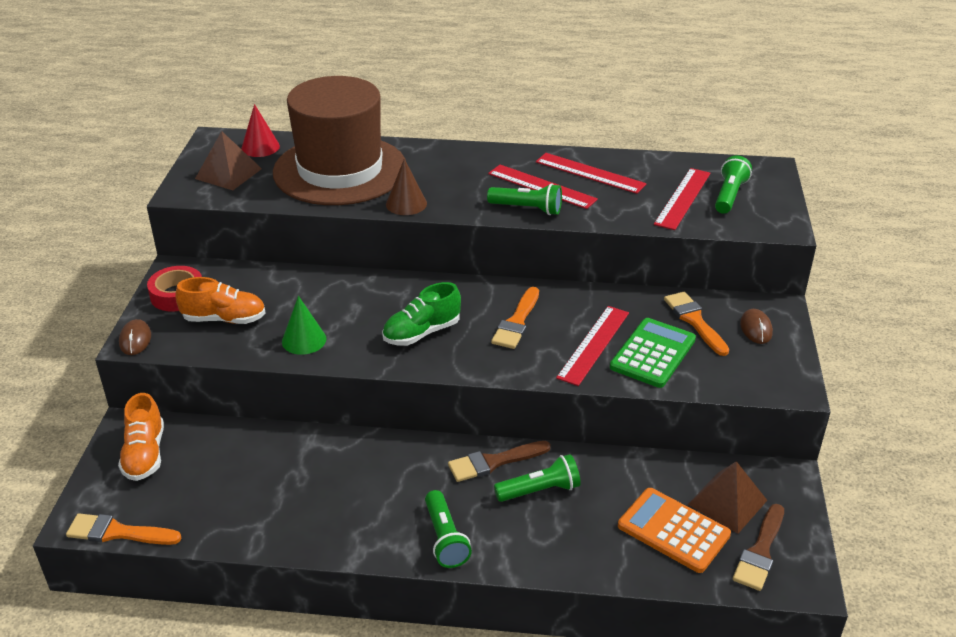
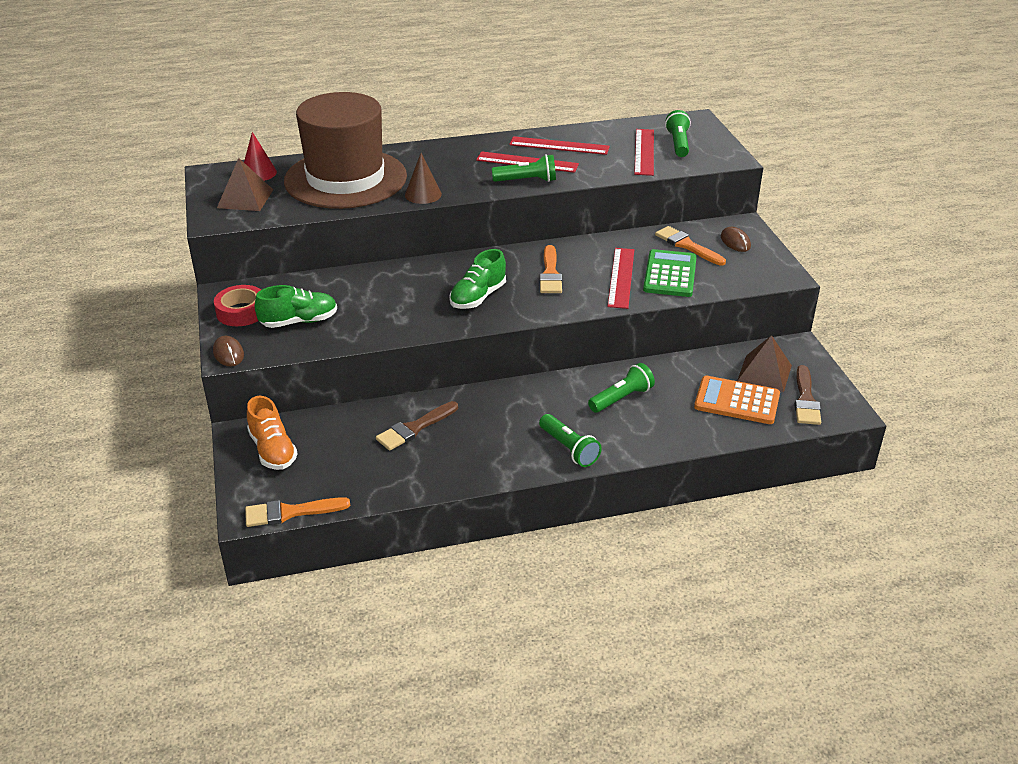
camera: 20 degrees left, 0 degrees up
orange shoe [176,277,266,324] -> green shoe [255,285,337,328]
green cone [282,296,327,355] -> none
brown brush [448,441,551,482] -> brown brush moved to [376,401,458,451]

